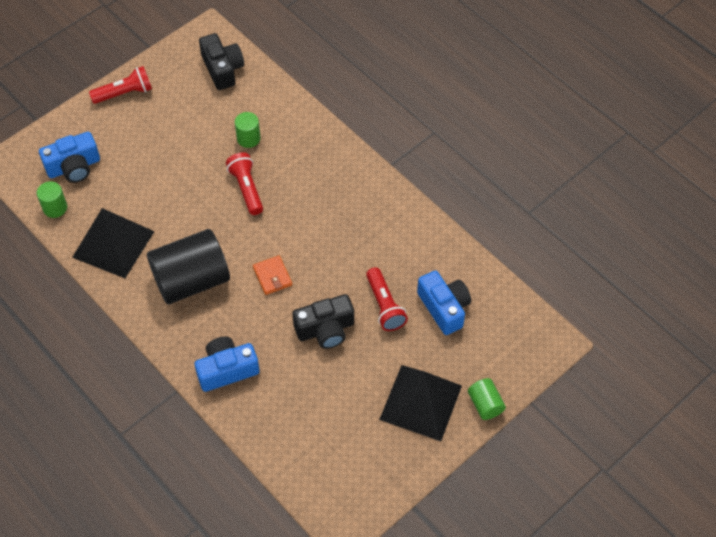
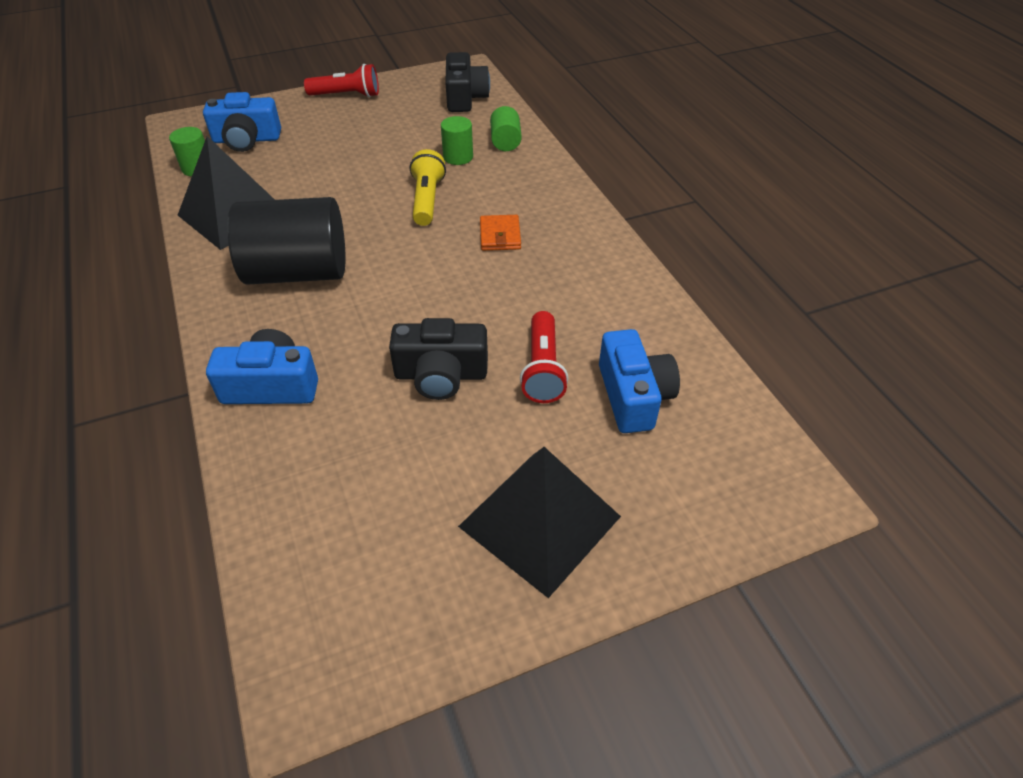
camera: 20 degrees right, 10 degrees down
red flashlight [226,152,263,215] -> yellow flashlight [410,149,446,226]
orange wallet [253,255,292,295] -> orange wallet moved to [480,215,521,251]
green cylinder [468,378,506,420] -> green cylinder moved to [490,106,522,151]

